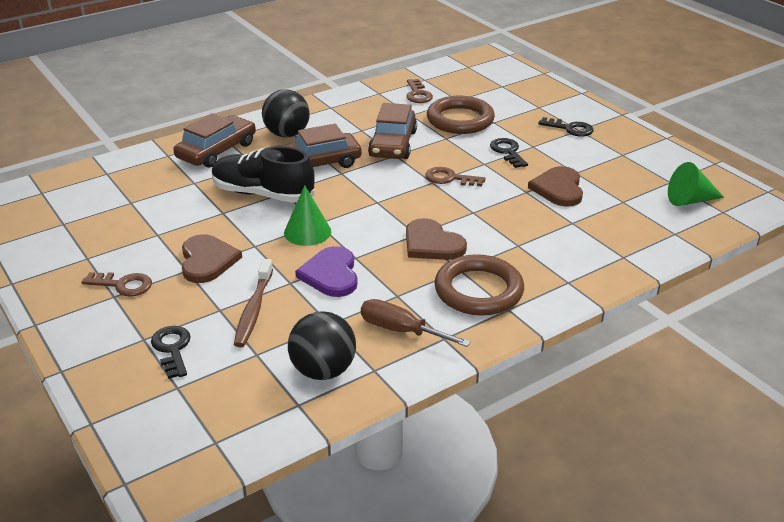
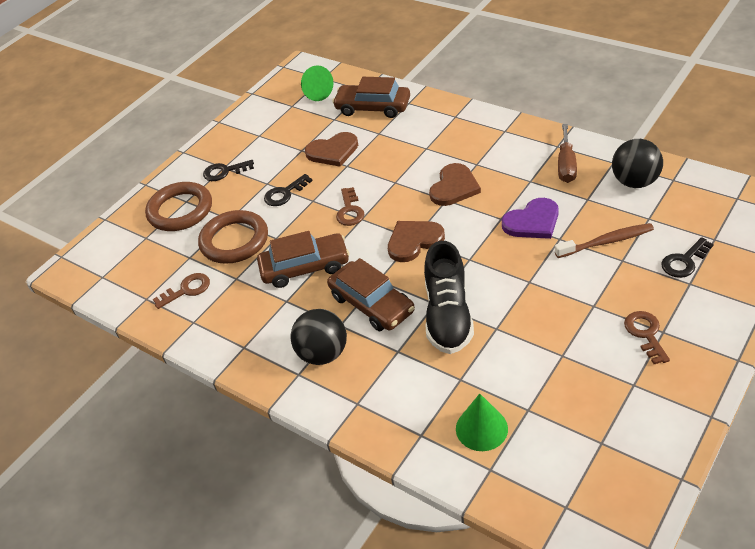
camera: 105 degrees left, 10 degrees up
brown car [173,114,256,168] -> brown car moved to [332,77,410,118]
brown heart [182,234,242,283] -> brown heart moved to [388,221,445,262]
green cone [284,185,331,246] -> green cone moved to [456,394,508,451]
brown ring [434,254,524,316] -> brown ring moved to [145,182,212,231]
black key [538,117,594,137] -> black key turned 105 degrees counterclockwise [203,160,254,181]

